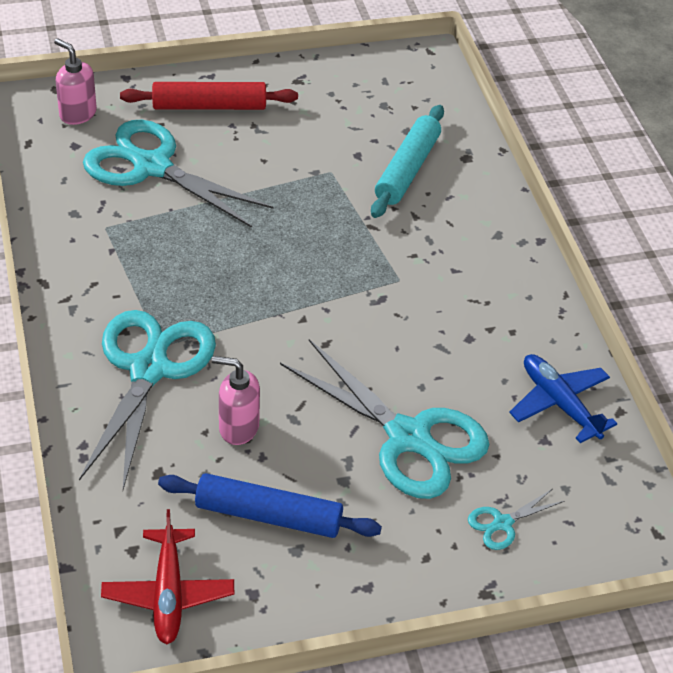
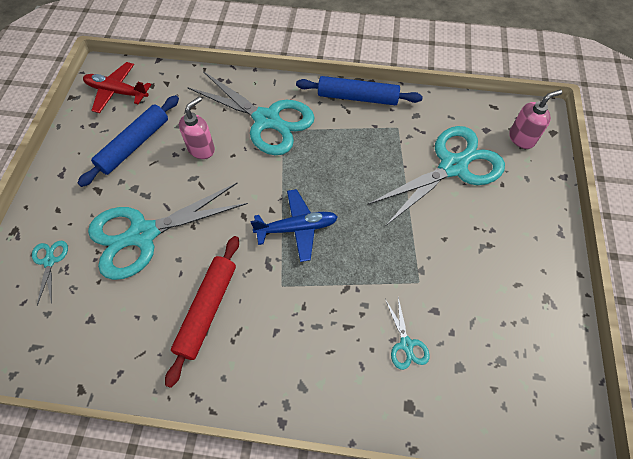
camera: 115 degrees right, 15 degrees up
red rolling pin [120,82,298,110] -> red rolling pin moved to [165,236,239,388]
turquoise rolling pin [371,105,444,218] -> turquoise scissors [385,297,430,370]
blue plane [509,354,617,443] -> blue plane moved to [251,189,338,262]
none -> blue rolling pin [296,76,423,105]

